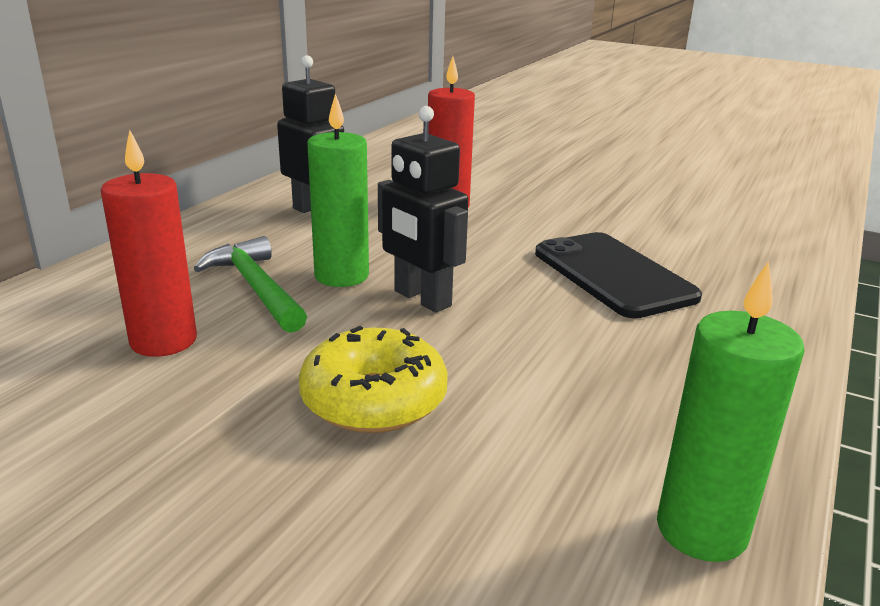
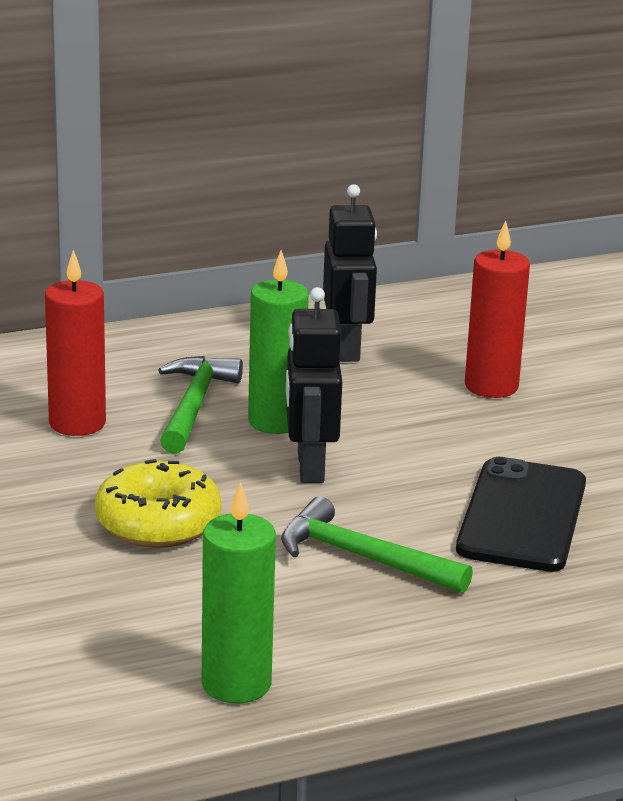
camera: 40 degrees right, 0 degrees up
none -> green hammer [281,497,473,593]

